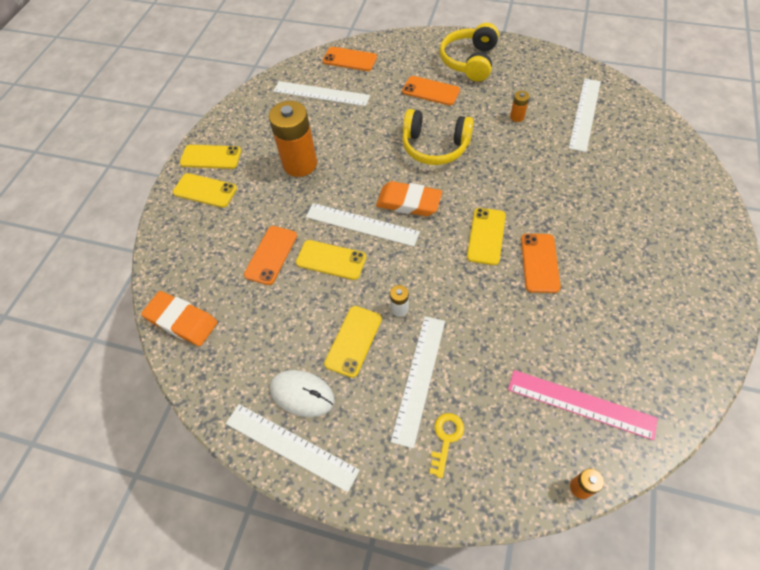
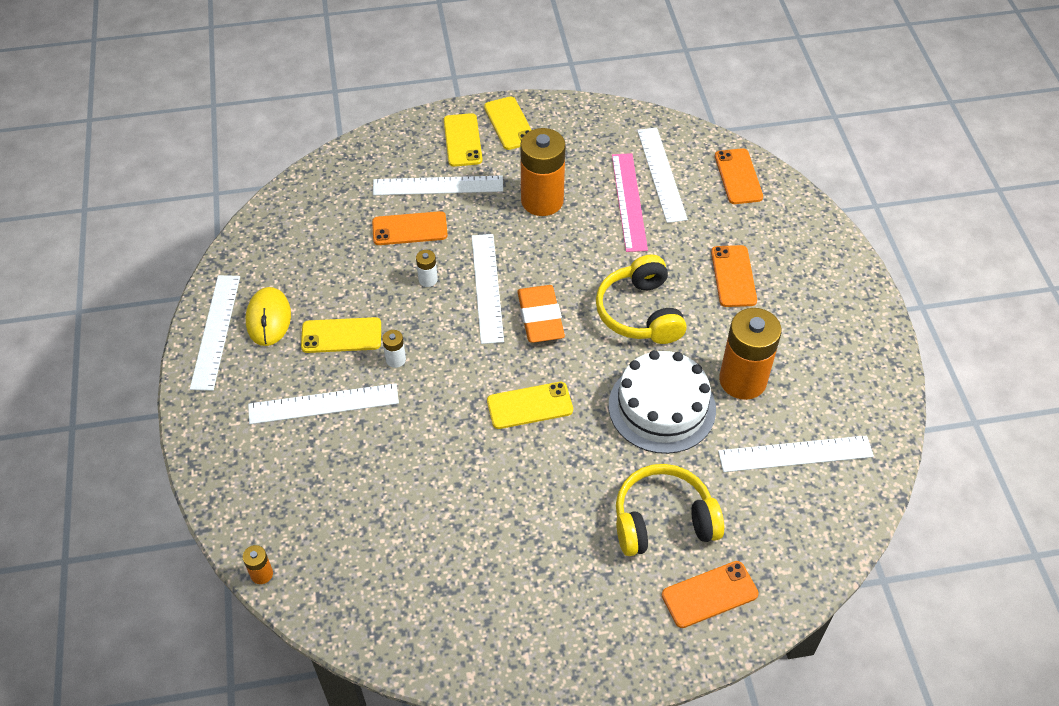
camera: 60 degrees right, 5 degrees down
orange eraser [141,291,218,346] -> none
white mouse [270,370,335,417] -> yellow mouse [246,287,291,346]
yellow phone [296,240,366,280] -> white battery [416,250,438,287]
yellow key [429,413,464,478] -> none
yellow headphones [440,23,499,82] -> yellow headphones moved to [616,464,724,556]
pink ruler [508,370,658,440] -> pink ruler moved to [612,153,648,252]
orange battery [510,91,530,122] -> orange battery [719,308,782,400], size x2.35
orange phone [521,234,561,293] -> orange phone moved to [662,561,759,628]
none -> white ruler [373,176,503,195]
none -> white cake [609,350,716,454]

